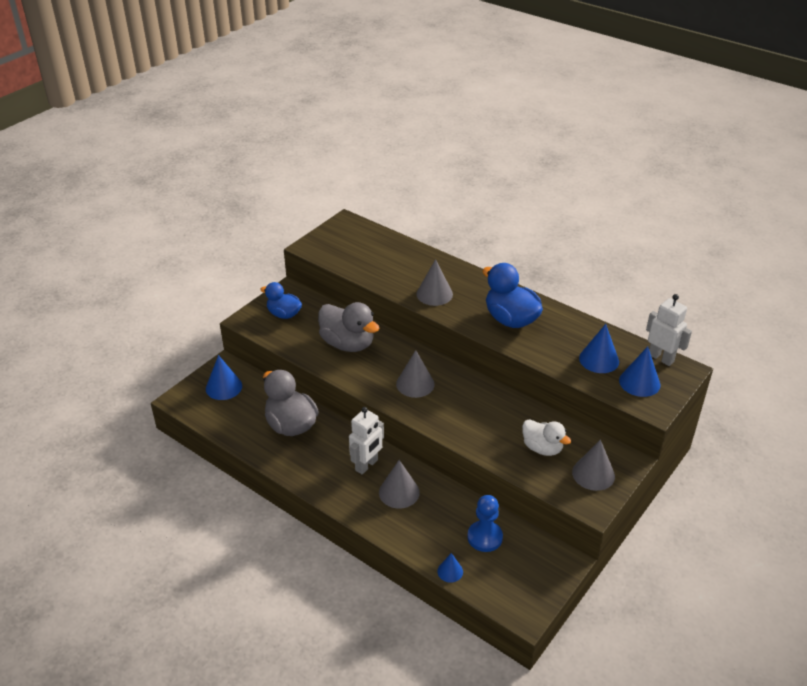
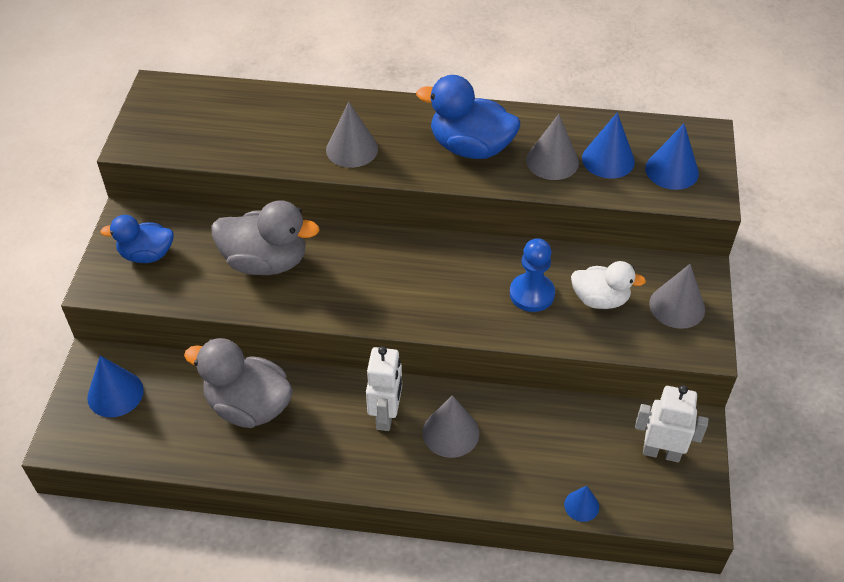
camera: 30 degrees left, 10 degrees up
grey cone [396,350,435,398] -> grey cone moved to [526,114,579,180]
blue pawn [467,495,503,552] -> blue pawn moved to [510,238,555,312]
white robot [646,294,692,366] -> white robot moved to [635,385,708,462]

